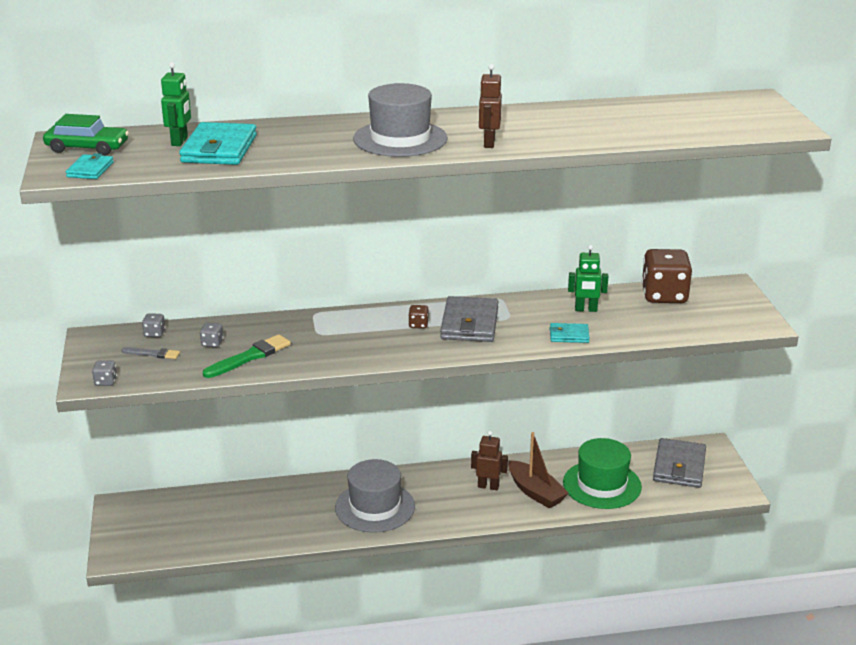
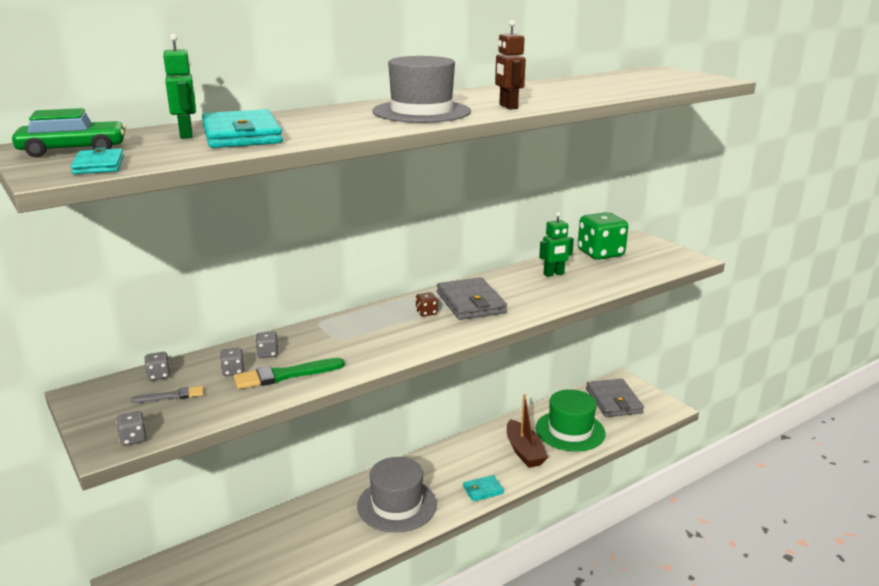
camera: 25 degrees left, 5 degrees down
green brush [203,334,291,378] -> green brush turned 135 degrees counterclockwise [234,358,344,389]
brown robot [471,431,508,490] -> none
brown boat [508,432,569,509] -> brown boat turned 45 degrees clockwise [507,394,548,468]
turquoise wallet [549,323,590,343] -> turquoise wallet moved to [463,475,504,502]
brown dice [642,249,692,303] -> green dice [578,212,628,260]
none -> grey dice [256,331,279,358]

